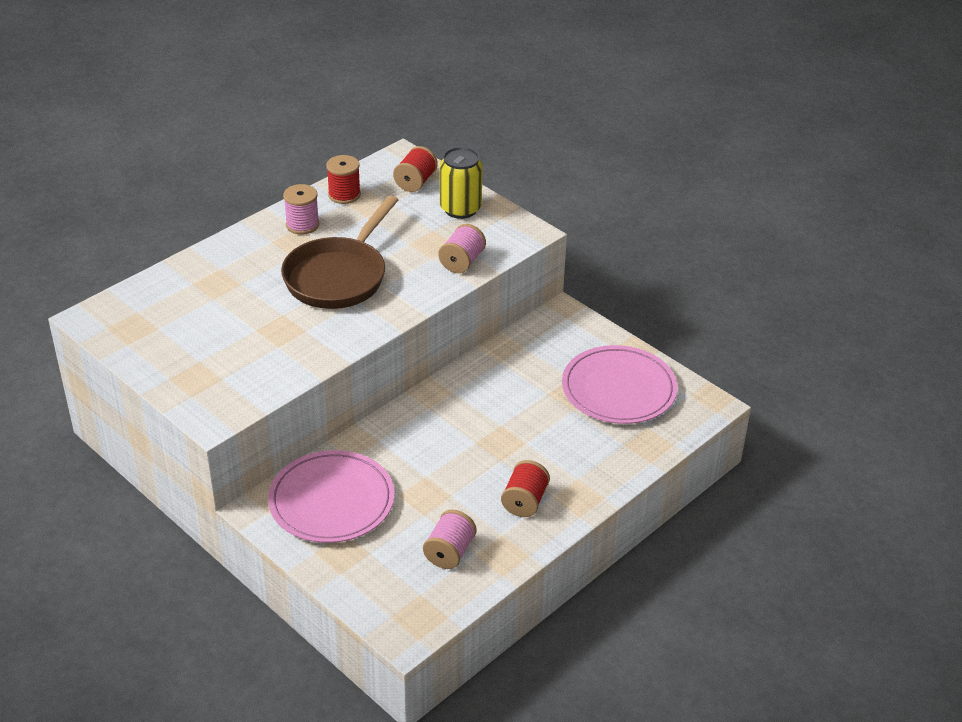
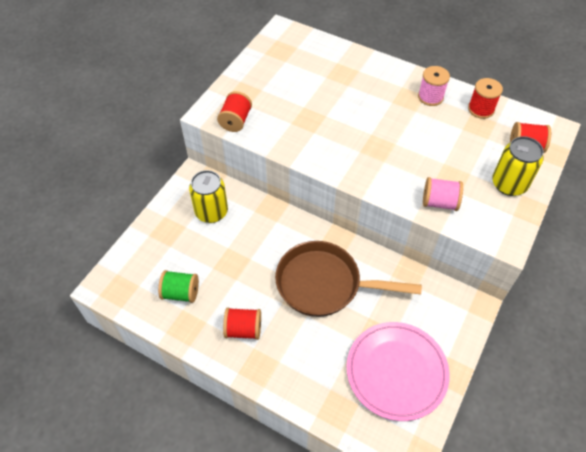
camera: 75 degrees right, 15 degrees up
pink plate [268,450,394,543] -> yellow can [189,170,228,223]
brown pan [281,195,398,309] -> brown pan moved to [275,241,422,317]
pink spool [423,510,477,569] -> green spool [158,270,199,303]
none -> red spool [217,91,252,132]

